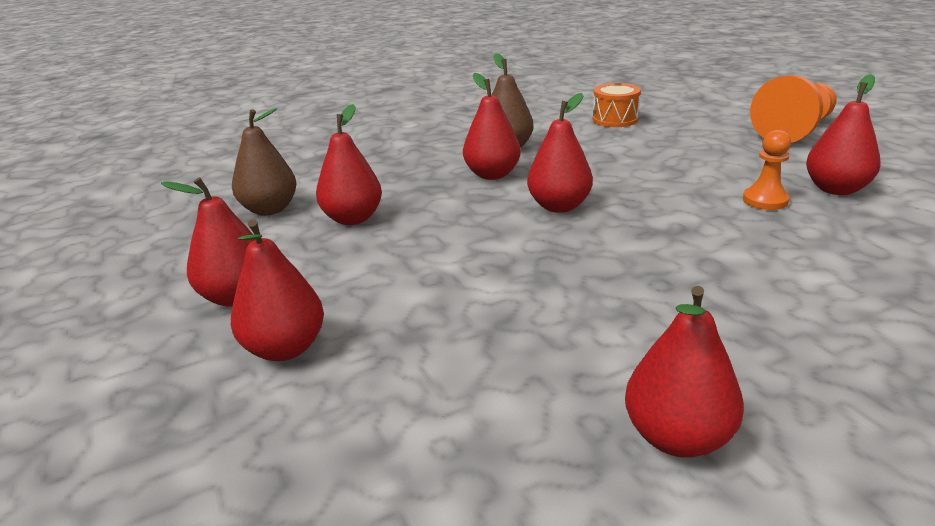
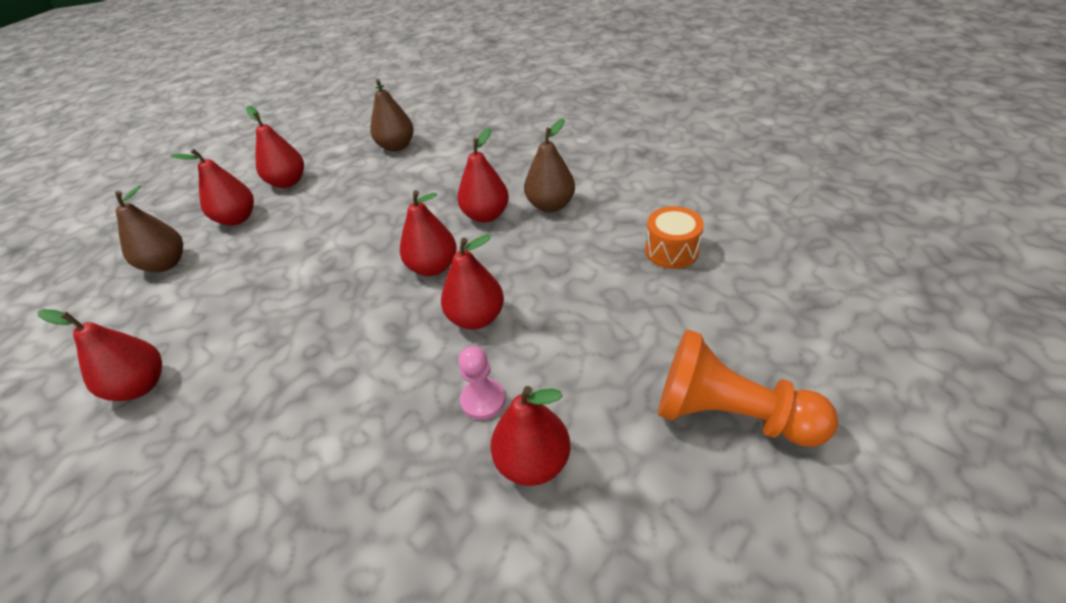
camera: 70 degrees right, 15 degrees up
red pear [316,104,382,225] -> red pear moved to [441,234,504,330]
orange pawn [743,130,791,210] -> pink pawn [458,346,506,420]
none -> brown pear [115,185,183,272]

